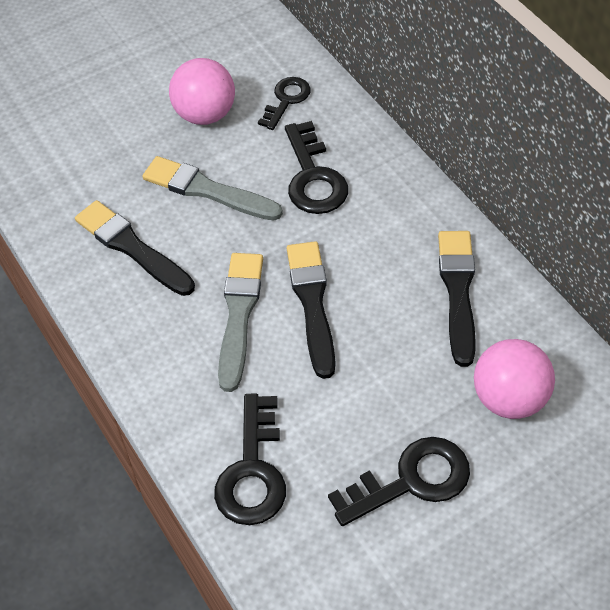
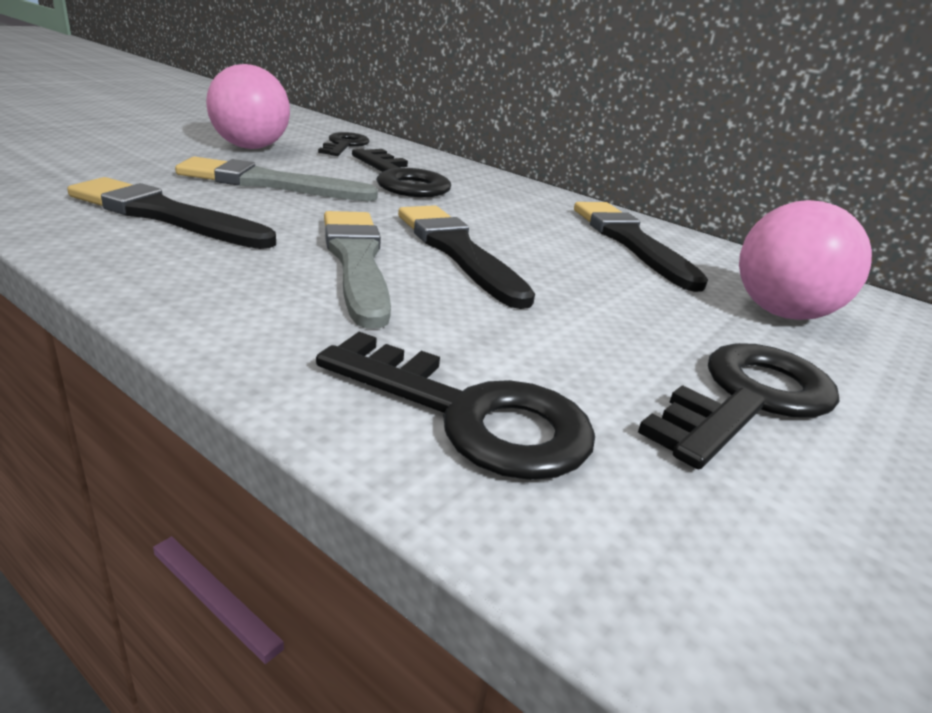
camera: 25 degrees left, 25 degrees down
black key [214,393,286,525] -> black key turned 45 degrees counterclockwise [316,332,595,480]

